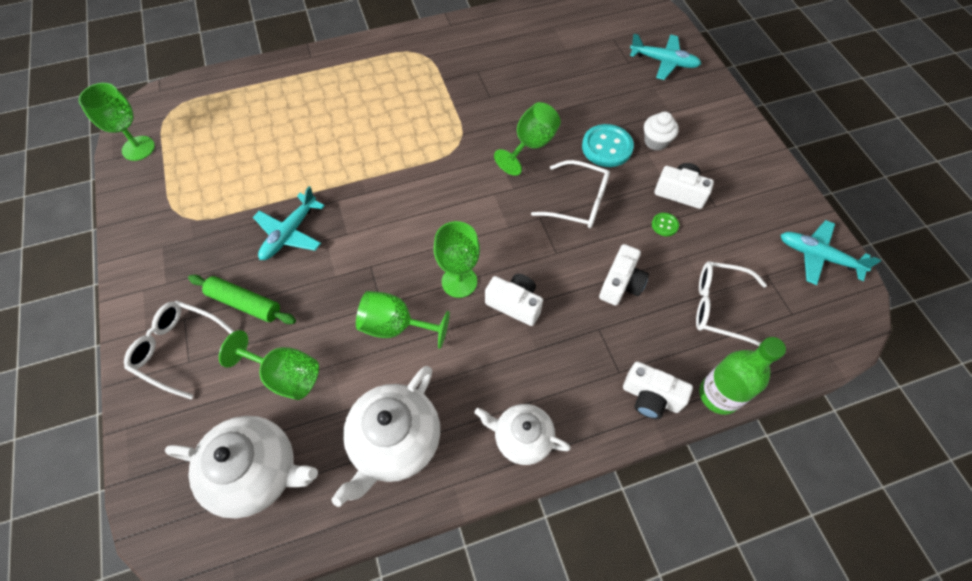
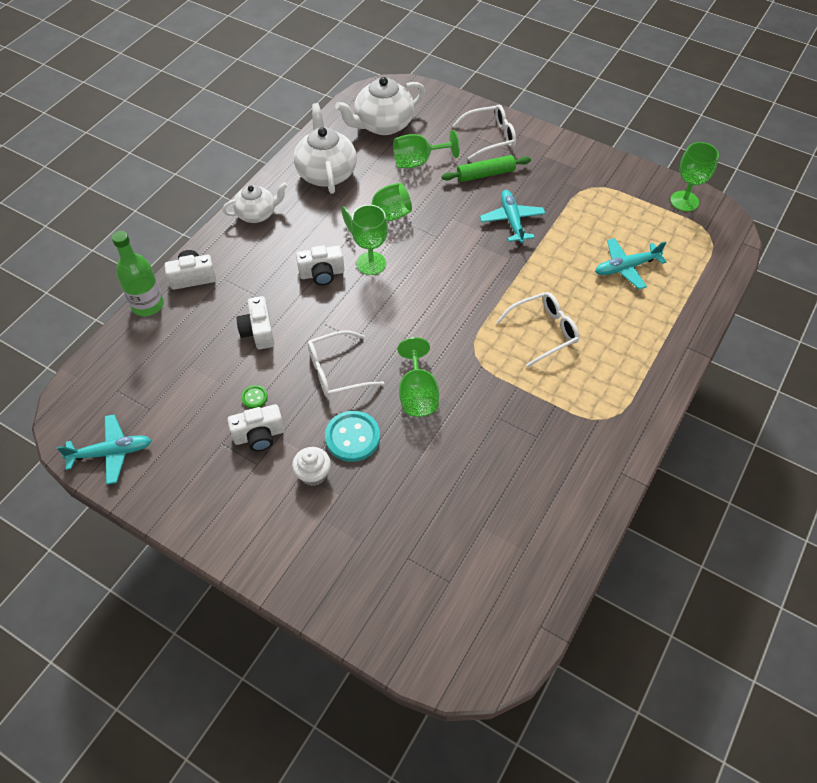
camera: 140 degrees right, 5 degrees down
turquoise plane [630,34,701,80] -> turquoise plane moved to [595,238,667,289]
white glasses [696,261,767,346] -> white glasses moved to [496,292,579,367]

